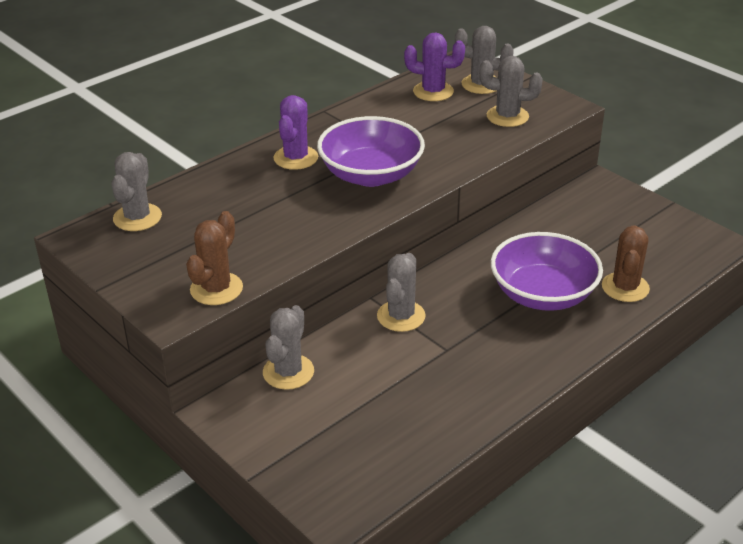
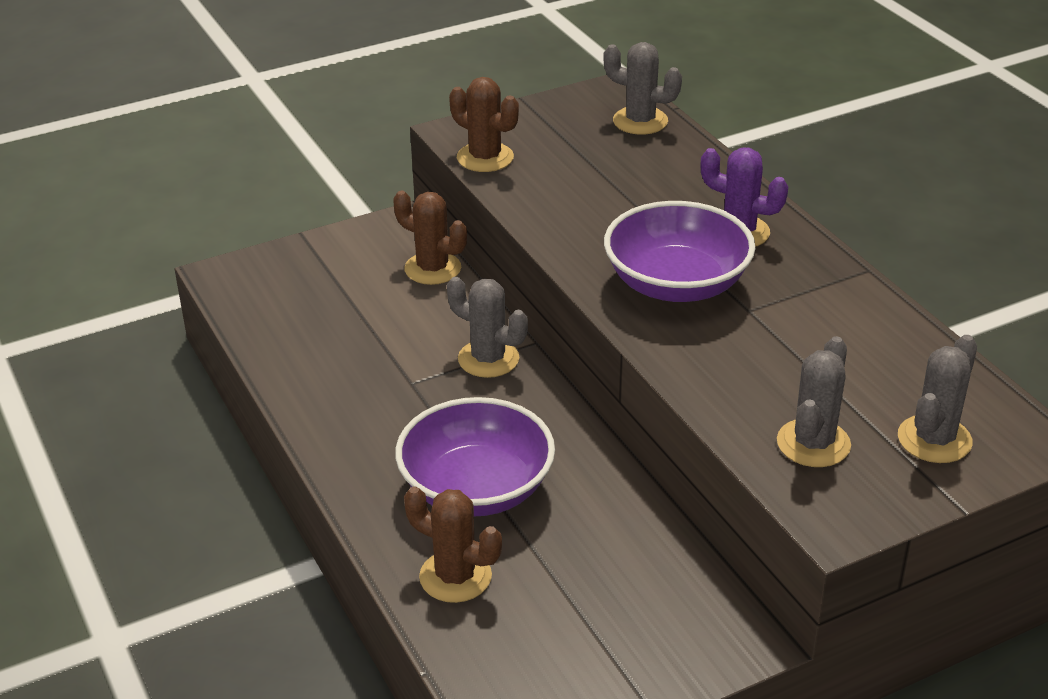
camera: 105 degrees right, 0 degrees up
grey cactus [263,305,314,390] -> brown cactus [393,191,467,285]
purple cactus [404,32,465,101] -> none

